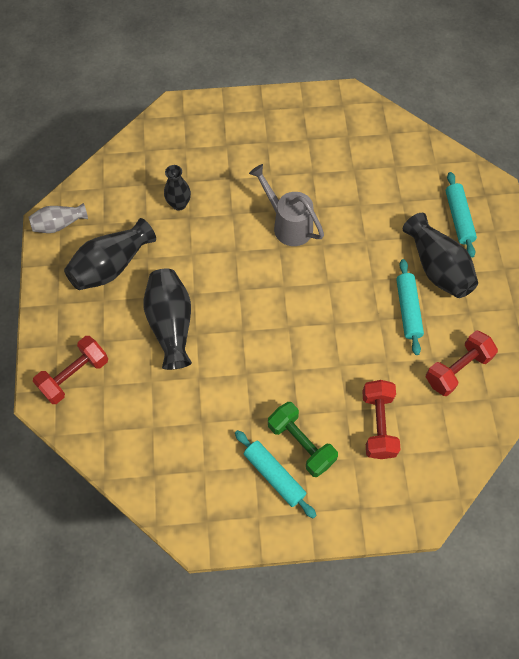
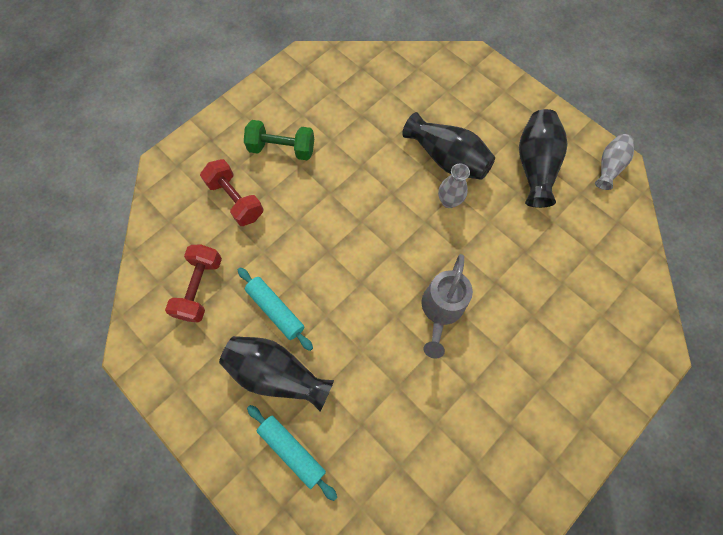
camera: 140 degrees right, 5 degrees up
red dumbbell [33,336,108,404] -> none
black vase [164,165,191,211] -> none
turquoise rolling pin [235,430,317,519] -> none
grey watering can [249,164,324,246] -> grey watering can turned 105 degrees clockwise [422,254,473,359]
none -> grey vase [438,164,470,208]

